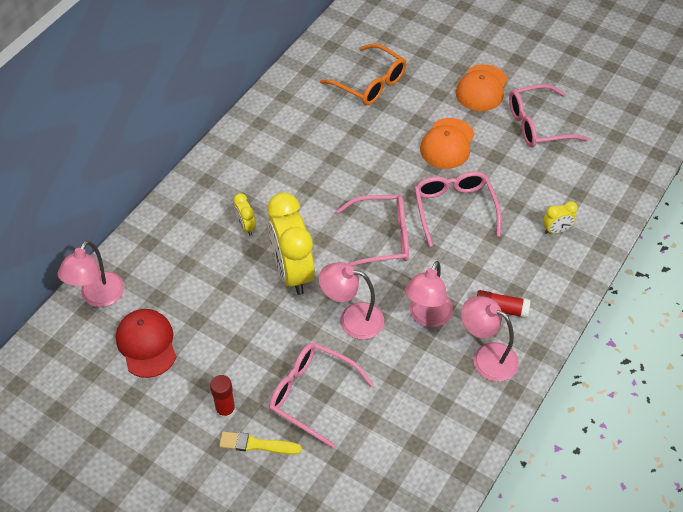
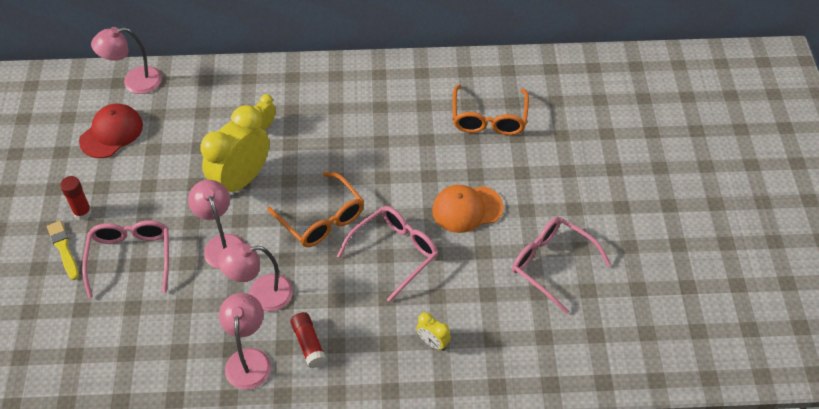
camera: 55 degrees right, 0 degrees up
pink glasses [336,195,409,266] -> orange glasses [267,172,364,247]
orange cap [455,64,508,111] -> none

